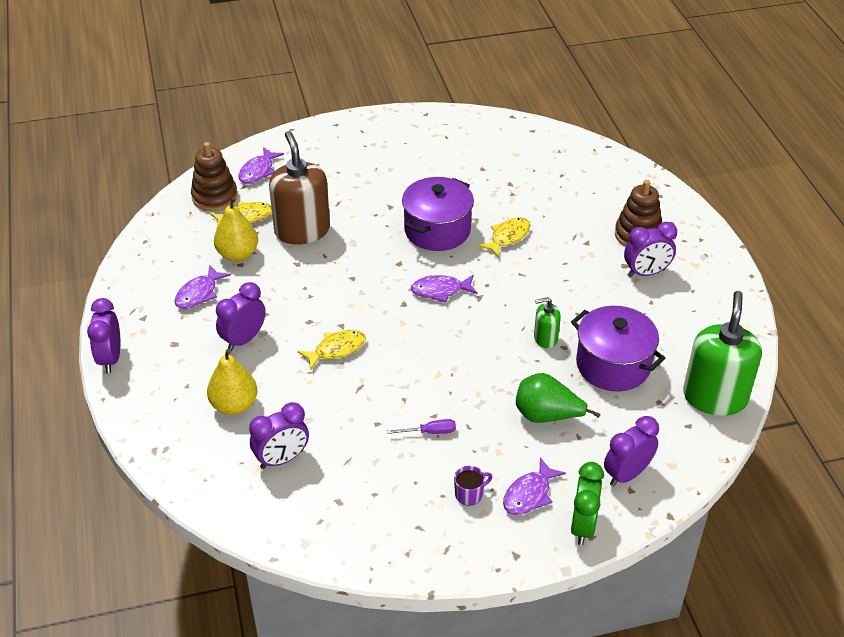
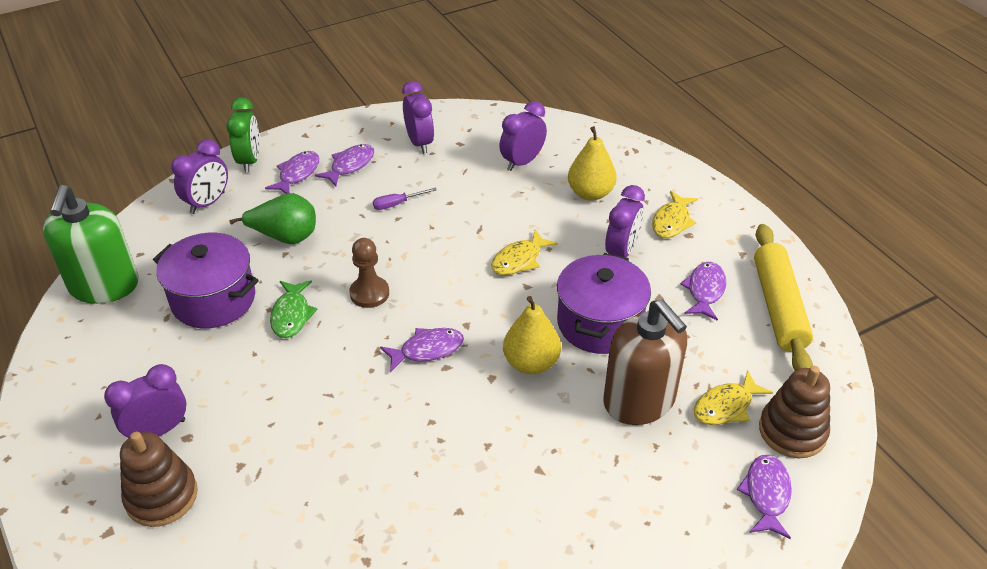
camera: 165 degrees right, 0 degrees up
purple clock [87,298,121,373] -> purple clock moved to [402,81,434,154]
yellow pear [214,197,258,261] -> yellow pear moved to [503,296,561,374]
purple pot [402,177,474,251] -> purple pot moved to [557,253,651,354]
purple mug [454,466,492,506] -> purple fish [315,144,374,186]
yellow fish [478,217,530,257] -> yellow fish moved to [652,191,698,238]
green soap dispenser [534,297,561,348] -> green fish [270,280,318,338]
none -> brown pawn [349,238,389,308]
none -> yellow rolling pin [754,224,813,370]

